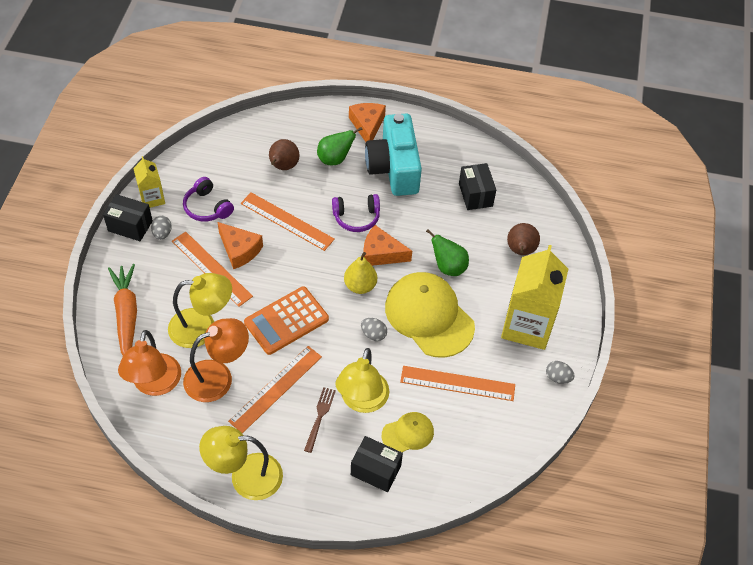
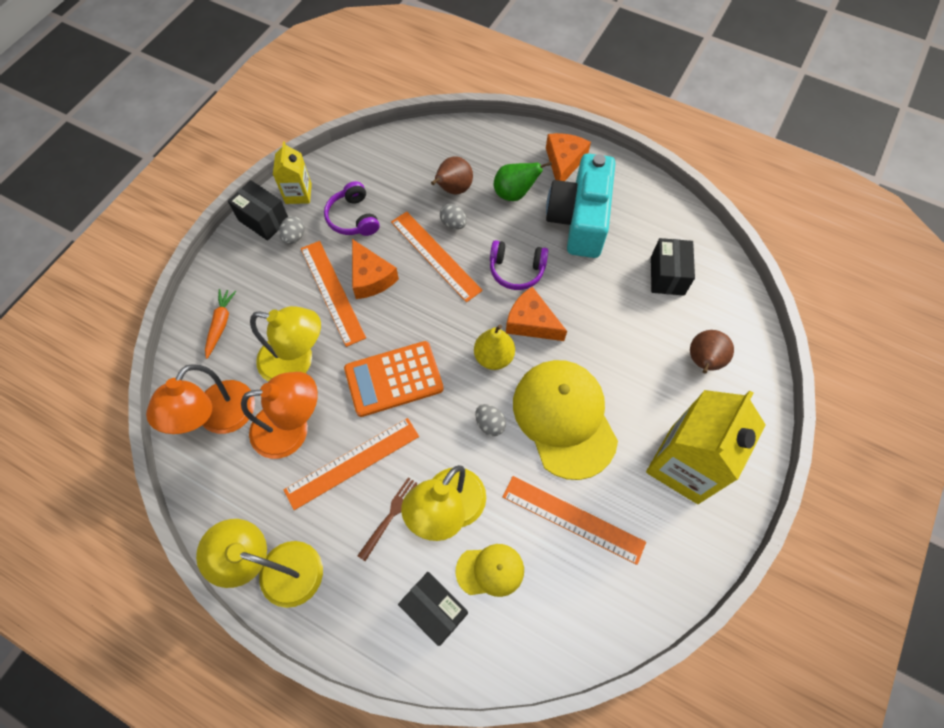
camera: 20 degrees right, 10 degrees up
orange carrot [108,264,137,355] -> orange carrot [205,289,236,359], size x0.58
green pear [426,229,469,276] -> none
grey egg [546,361,575,384] -> grey egg moved to [440,204,467,229]

